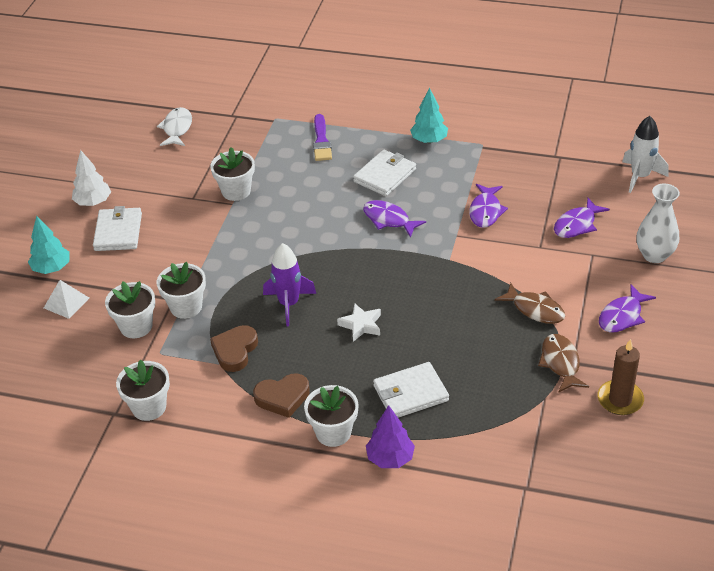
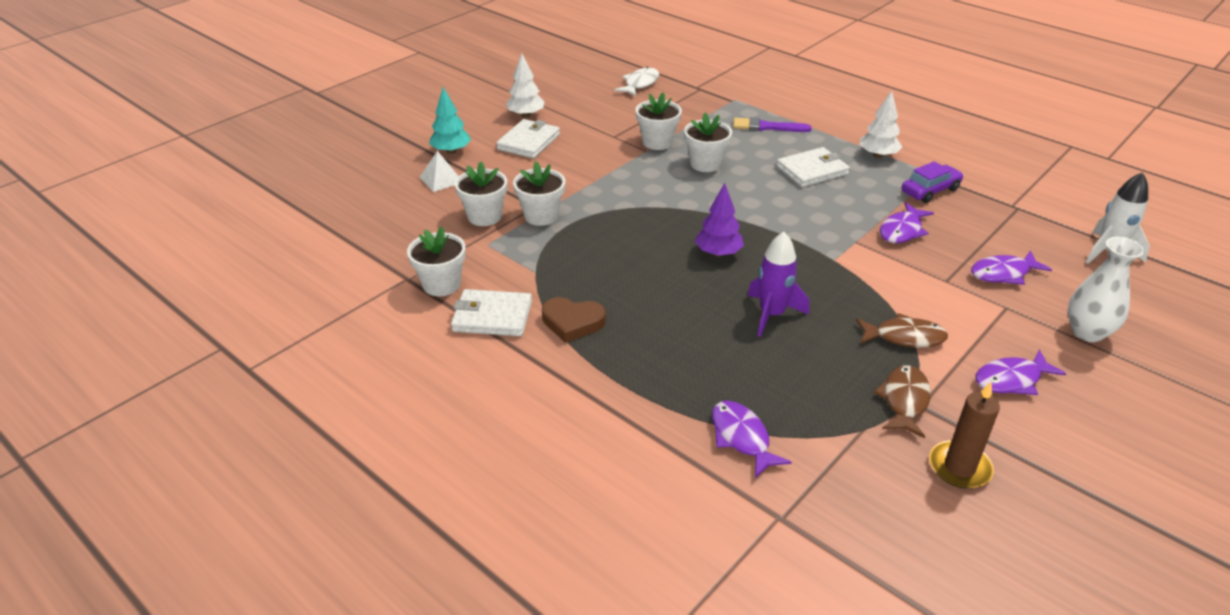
camera: 25 degrees right, 5 degrees down
brown heart [210,325,258,372] -> none
purple rocket [263,243,316,326] -> purple rocket moved to [747,232,809,337]
white flower pot [304,385,358,447] -> white flower pot moved to [684,112,732,172]
purple brush [313,114,332,161] -> purple brush turned 75 degrees clockwise [733,117,812,132]
white star [337,303,381,342] -> none
purple fish [363,200,426,238] -> purple fish moved to [712,401,792,478]
purple tree [366,405,415,468] -> purple tree moved to [695,183,744,257]
white wallet [373,362,449,418] -> white wallet moved to [451,289,532,336]
turquoise tree [410,88,448,143] -> white tree [860,91,902,158]
brown fish [495,283,565,324] -> brown fish turned 60 degrees counterclockwise [856,313,948,347]
none -> purple car [902,161,964,203]

